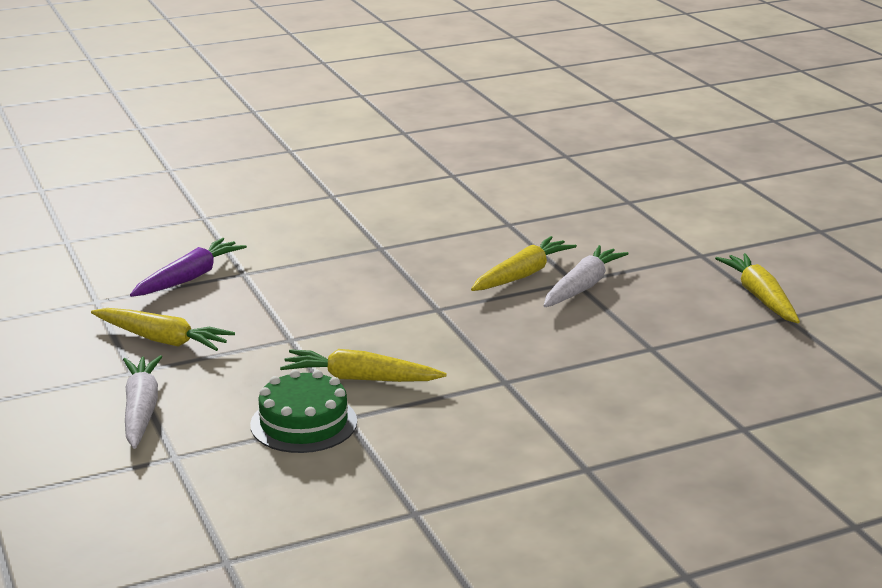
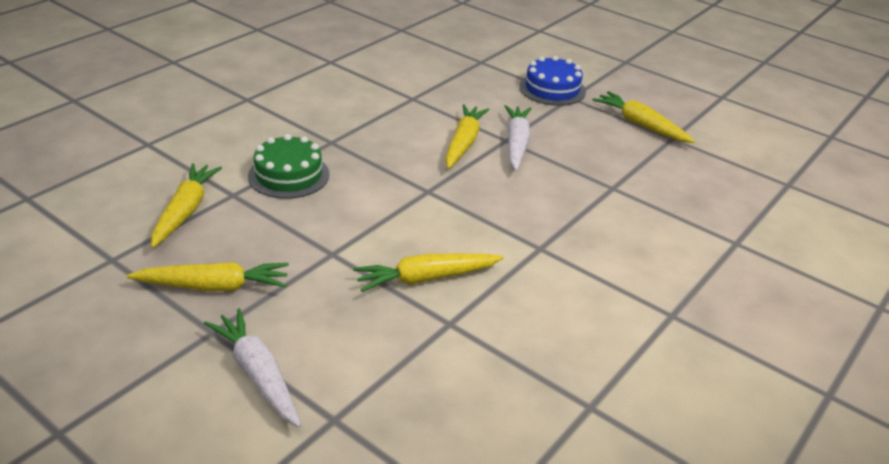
camera: 30 degrees left, 10 degrees up
purple carrot [130,238,247,297] -> yellow carrot [151,163,222,248]
green cake [250,370,357,453] -> green cake moved to [248,134,330,199]
none -> blue cake [519,56,586,106]

